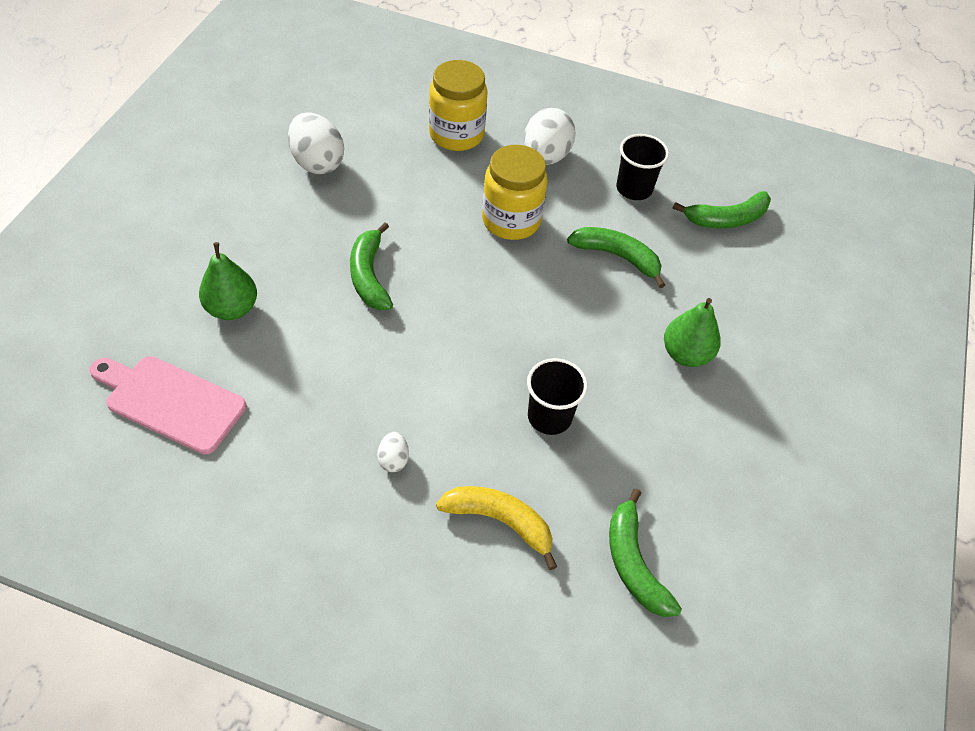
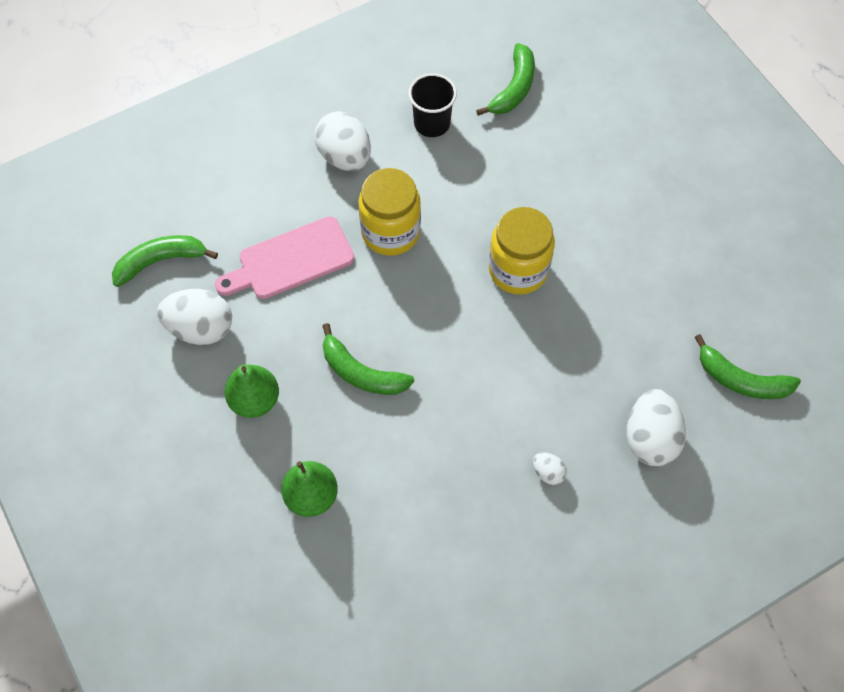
camera: 45 degrees left, 10 degrees up
pink cutting board [89,356,246,455] -> pink cutting board moved to [215,216,354,299]
yellow jar [429,60,488,151] -> yellow jar moved to [489,207,555,295]
yellow banana [436,486,557,570] -> white egg [627,389,686,466]
black cup [527,358,588,435] -> none
green banana [567,227,665,288] -> green banana moved to [112,235,218,287]
green pear [664,298,721,367] -> green pear moved to [224,365,279,418]

